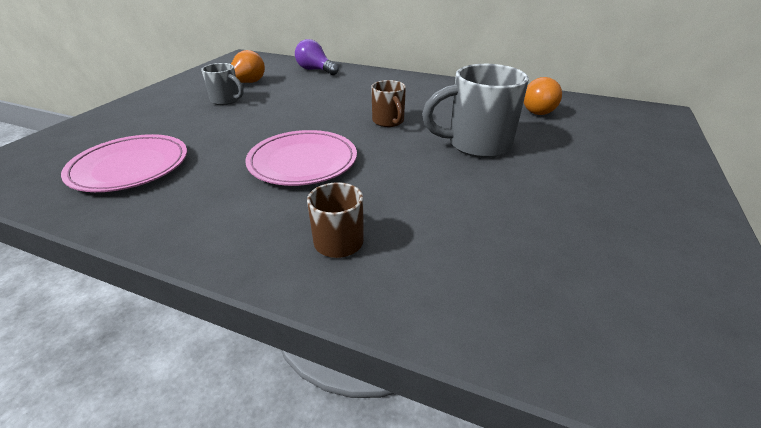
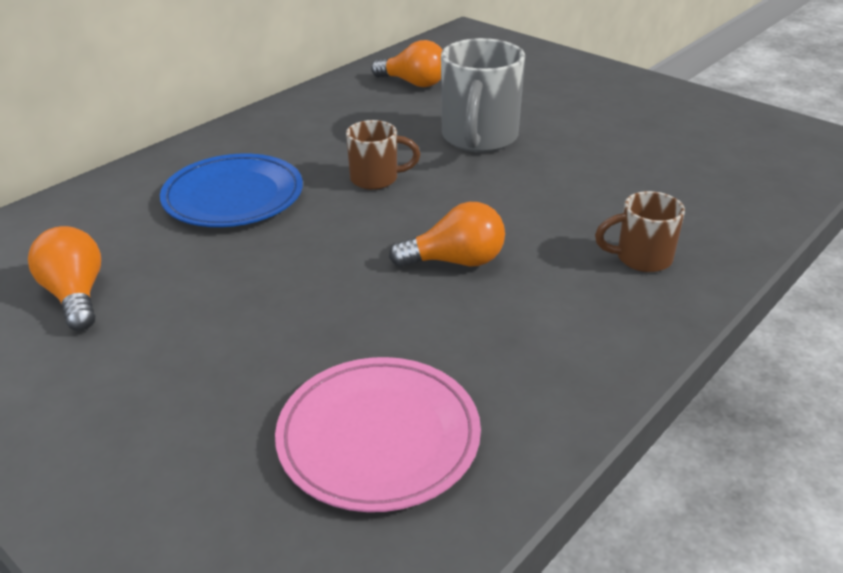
camera: 70 degrees left, 0 degrees up
grey mug [201,63,244,105] -> none
pink plate [245,130,357,186] -> orange light bulb [389,202,505,267]
purple light bulb [295,39,339,75] -> none
none -> blue plate [160,154,303,227]

